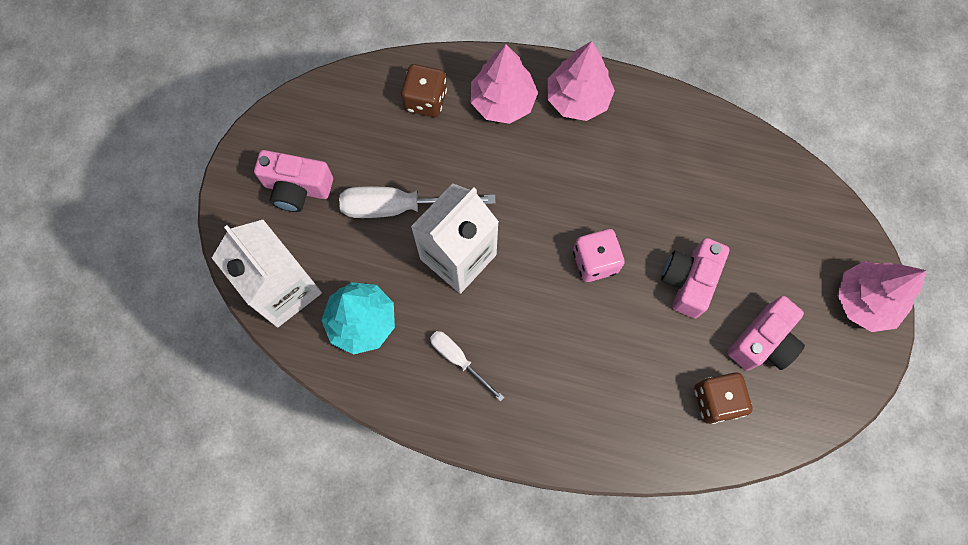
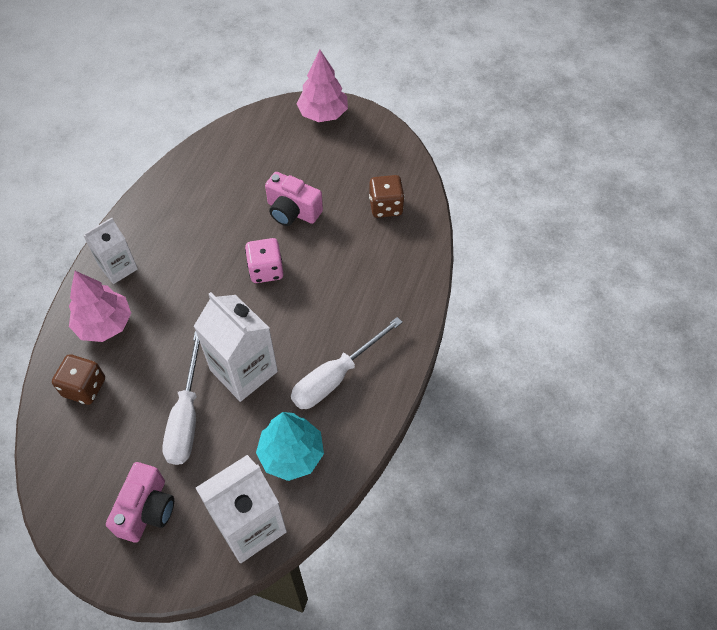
camera: 85 degrees left, 15 degrees down
white screwdriver [430,331,505,402] -> white screwdriver [291,317,403,409], size x1.71
pink tree [548,41,615,121] -> white carton [83,218,138,284]
pink camera [728,296,805,370] -> none

